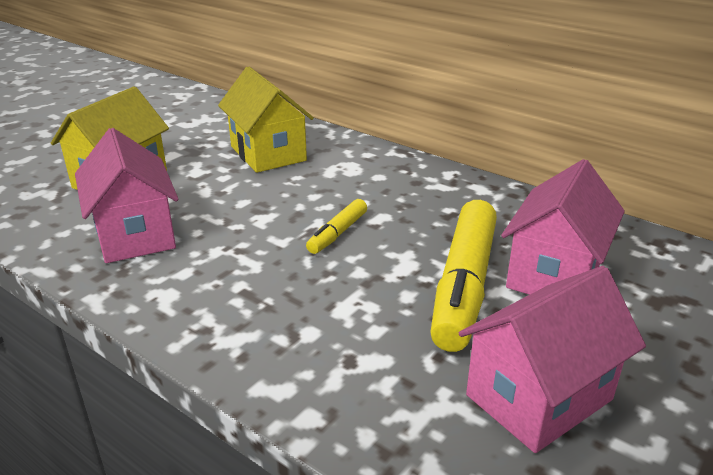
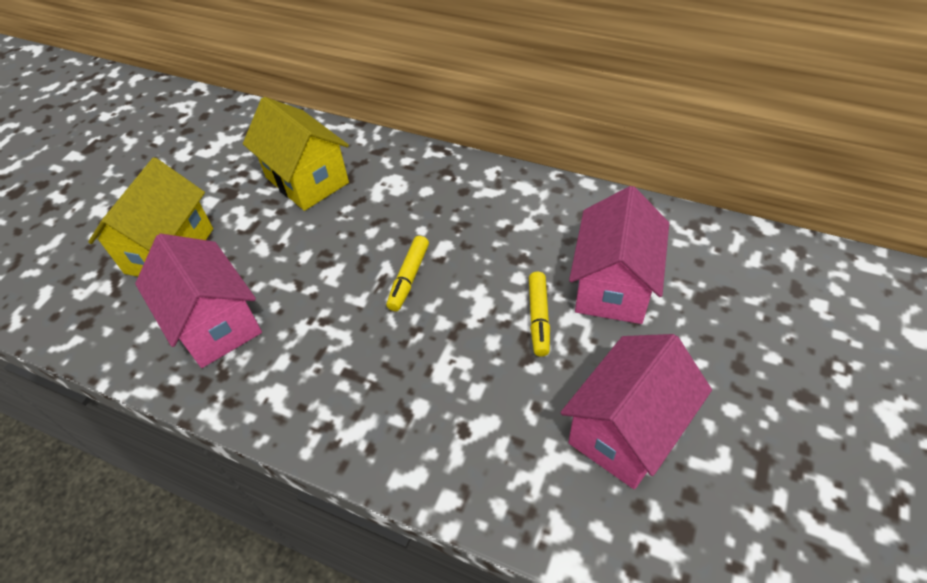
camera: 10 degrees left, 20 degrees up
yellow marker [430,200,497,352] -> yellow marker [529,272,550,357], size x0.48

